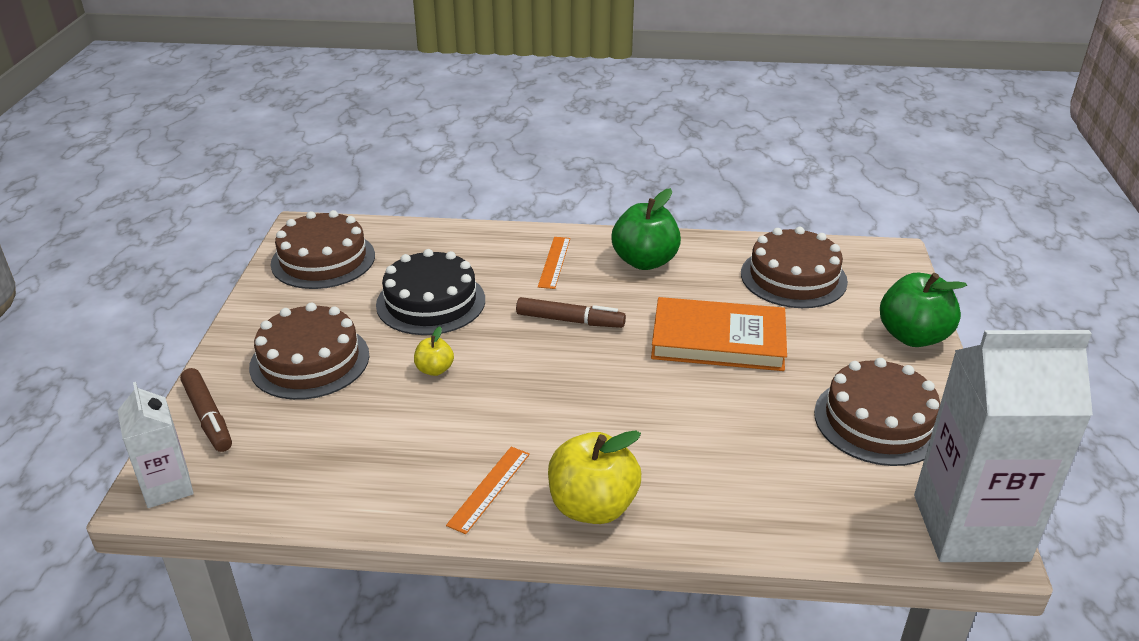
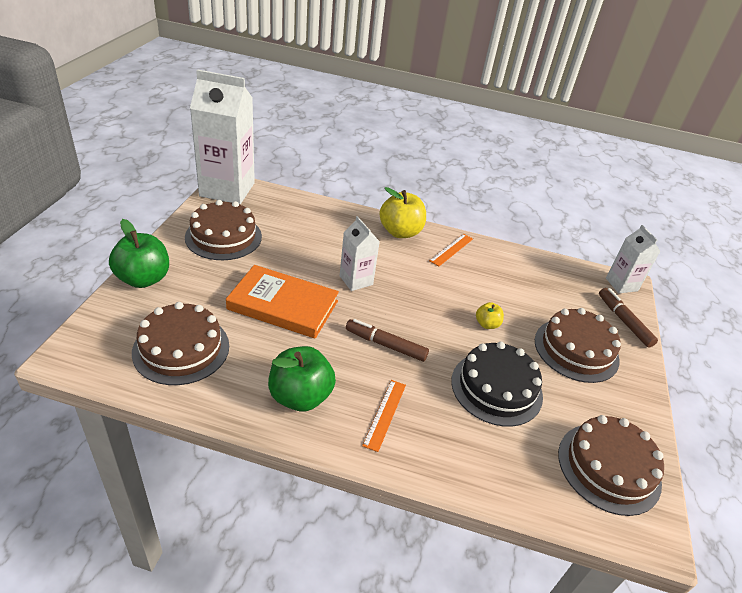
camera: 175 degrees left, 5 degrees up
none -> white carton [340,216,380,291]

